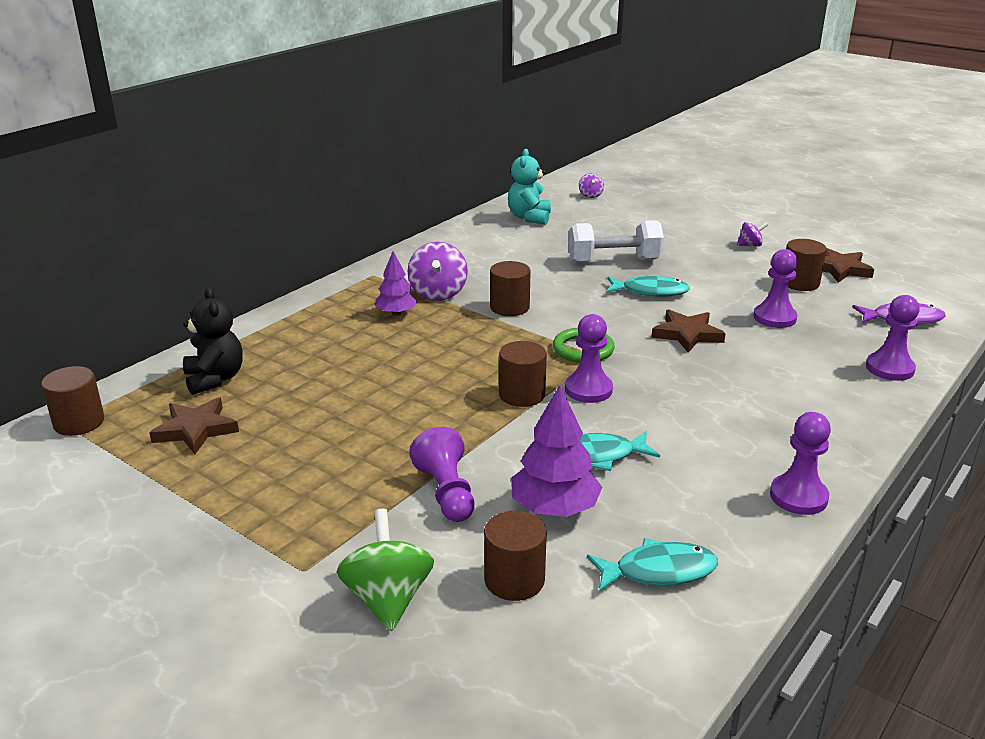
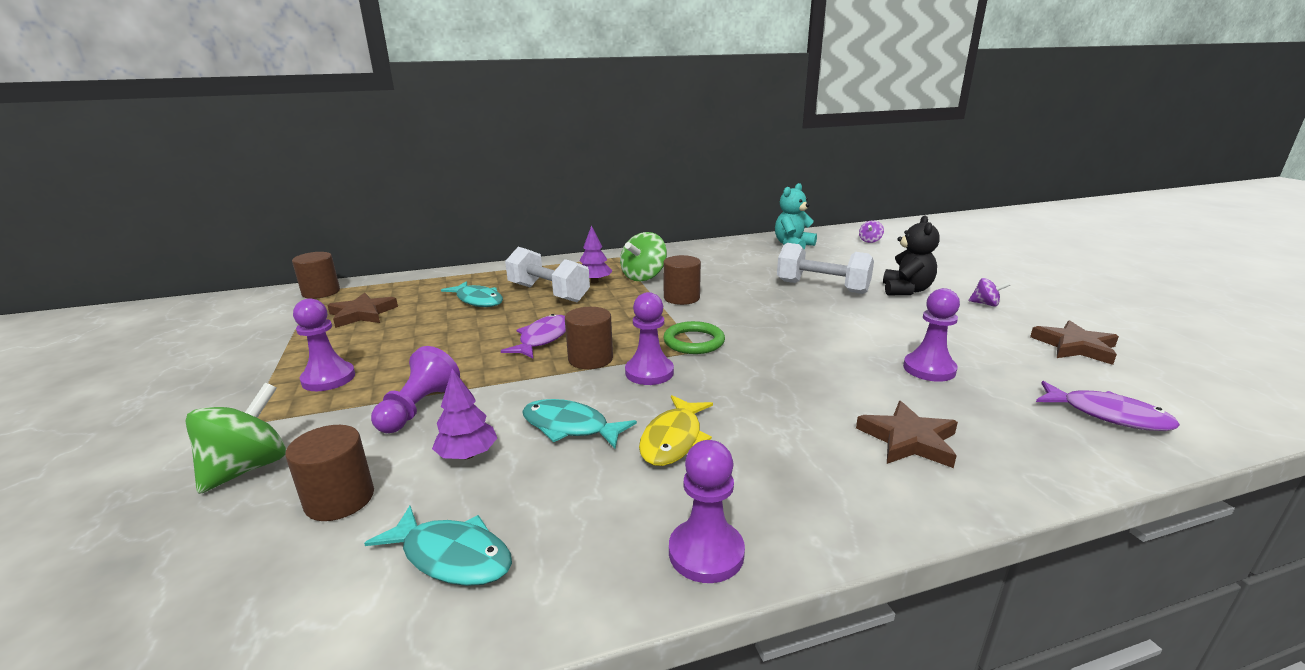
camera: 35 degrees right, 5 degrees down
black teddy bear [183,287,243,395] -> black teddy bear moved to [883,215,940,295]
purple spinning top [407,242,468,301] -> green spinning top [620,232,667,281]
purple tree [511,385,602,517] -> purple tree [432,368,497,459], size x0.65
turquoise fish [606,275,690,297] -> turquoise fish moved to [441,281,503,307]
brown star [651,309,726,353] -> brown star moved to [856,401,958,468]
brown cylinder [786,239,827,291] -> none
purple pawn [866,295,920,381] -> purple pawn moved to [293,298,355,391]
none -> purple fish [501,314,566,358]
none -> white dumbbell [505,247,590,302]
none -> yellow fish [639,395,713,466]

